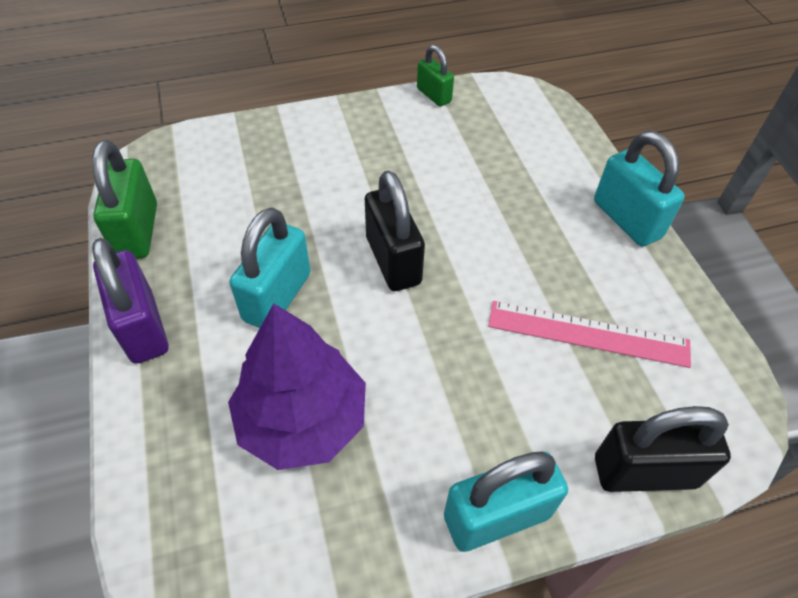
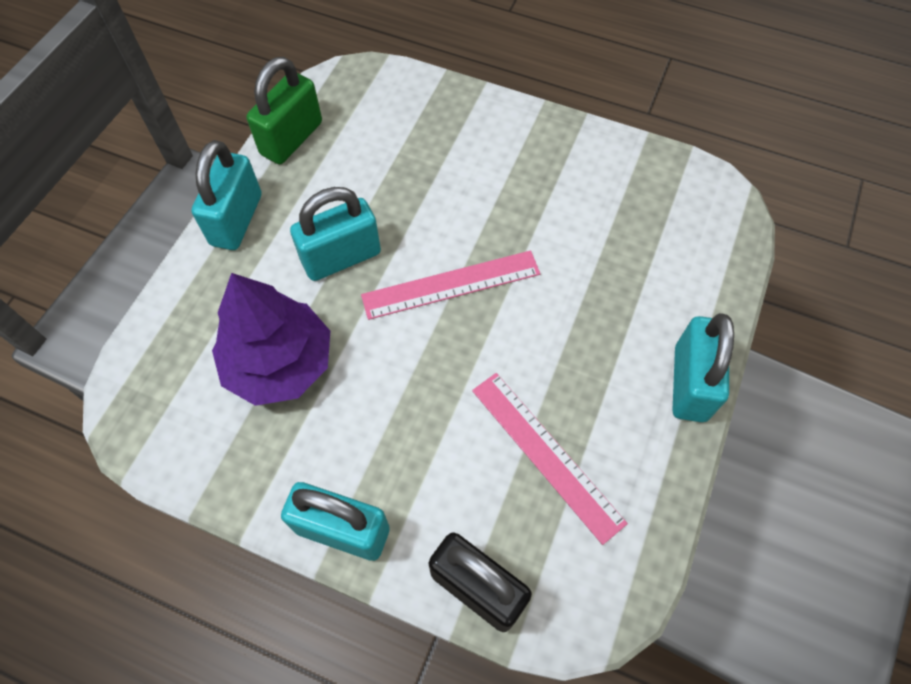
camera: 40 degrees right, 10 degrees up
purple padlock [92,238,168,364] -> turquoise padlock [191,140,262,250]
black padlock [365,171,425,291] -> pink ruler [361,250,540,320]
green padlock [417,45,454,106] -> none

